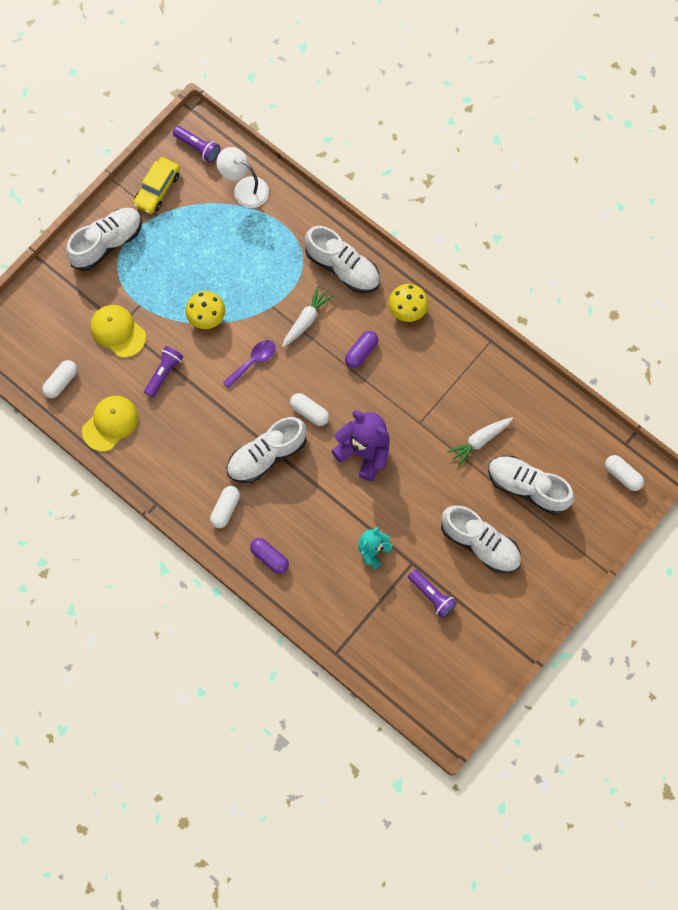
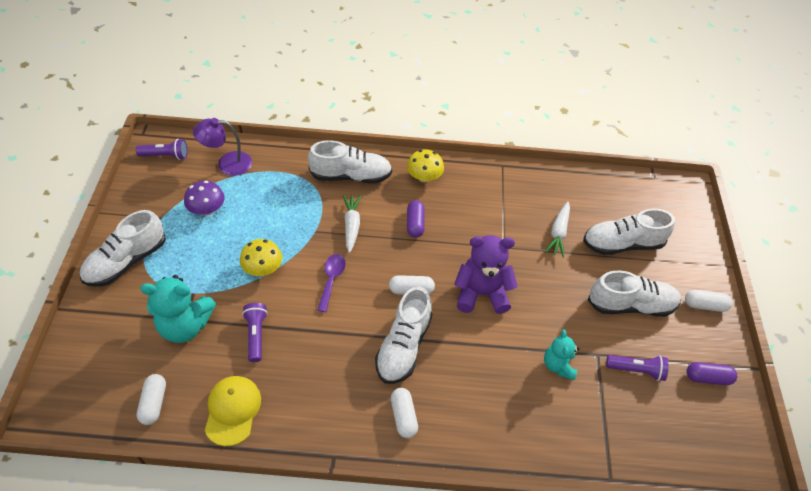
camera: 40 degrees left, 20 degrees down
white shoe [66,208,142,271] -> white shoe turned 150 degrees counterclockwise [80,210,166,287]
yellow cap [90,305,146,358] -> turquoise teddy bear [140,275,216,343]
yellow car [133,157,180,214] -> none
white lamp [217,147,269,208] -> purple lamp [193,118,252,176]
purple capsule [250,538,289,574] -> purple capsule moved to [687,362,737,385]
white capsule [605,455,644,491] -> white capsule moved to [685,290,732,312]
none -> purple mushroom [184,181,225,215]

